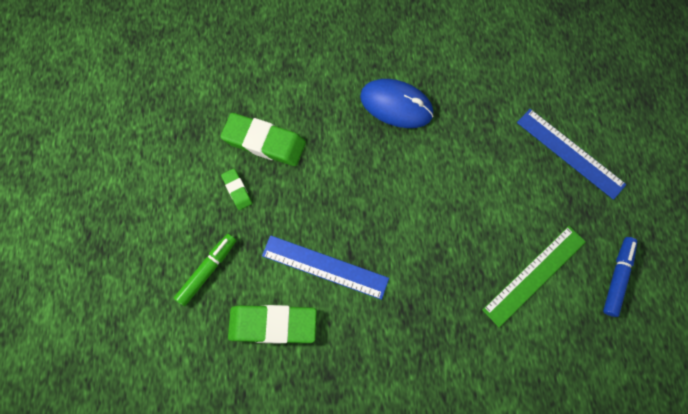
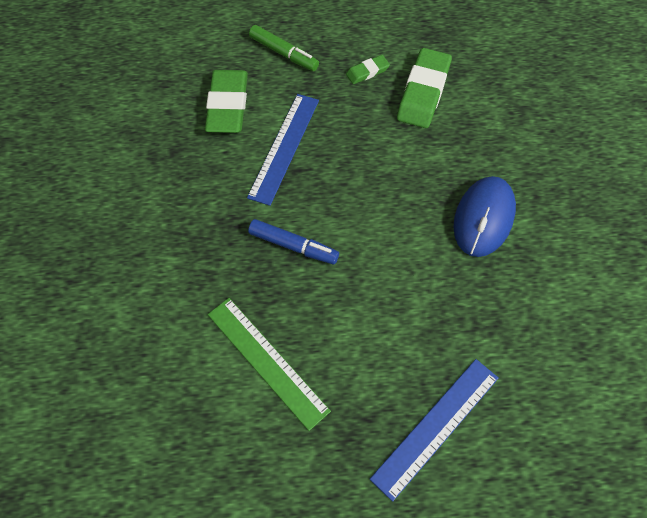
camera: 90 degrees right, 10 degrees down
blue marker [603,237,637,317] -> blue marker moved to [248,219,339,264]

